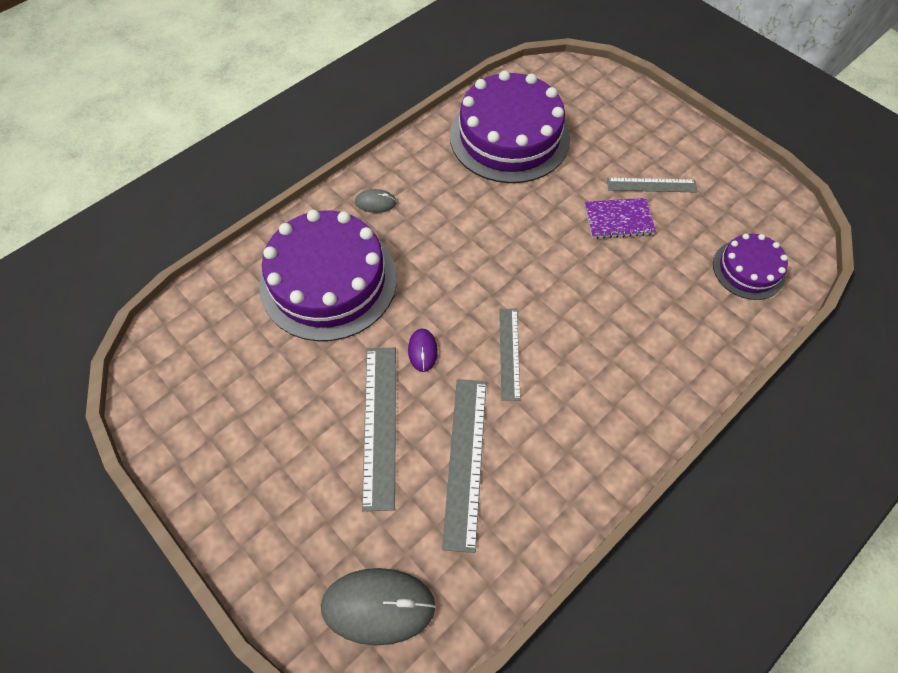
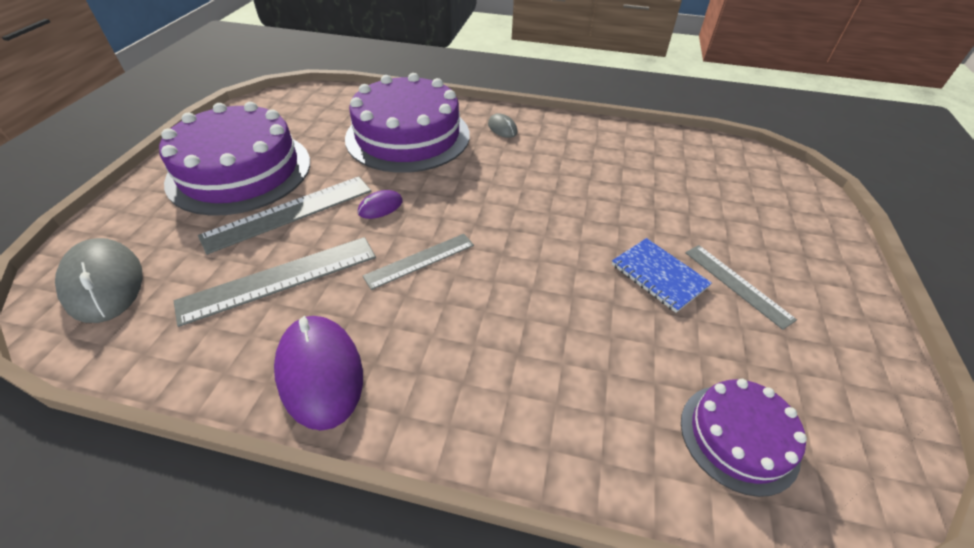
camera: 55 degrees right, 15 degrees down
purple cake [450,70,570,183] -> purple cake moved to [159,102,310,216]
purple notebook [585,198,656,239] -> blue notebook [612,238,712,313]
none -> purple mouse [274,316,363,431]

